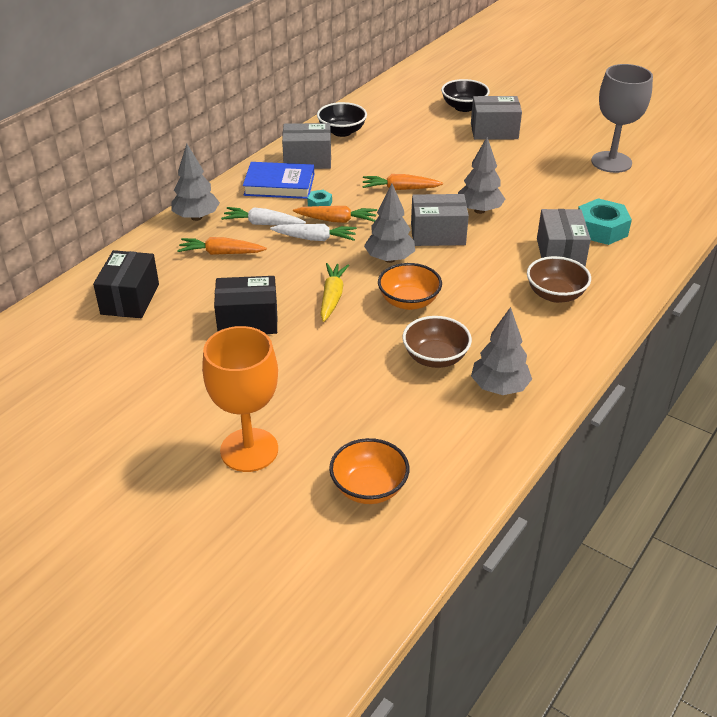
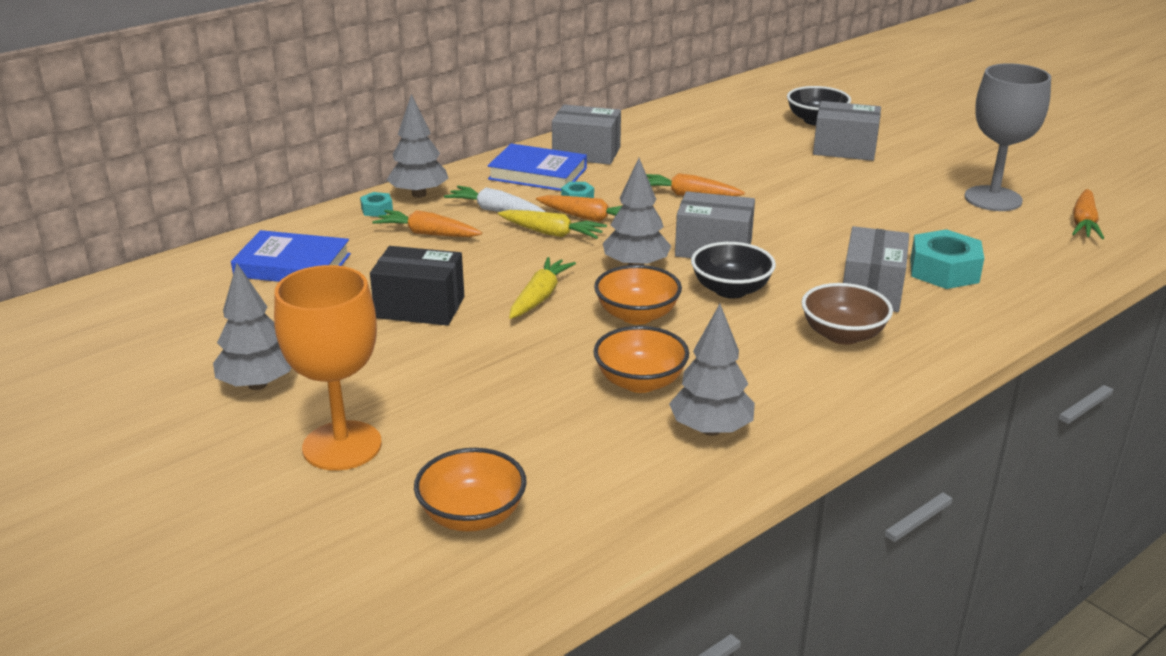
camera: 15 degrees right, 10 degrees down
black box [93,250,159,318] -> blue book [231,230,351,282]
white carrot [270,224,357,241] -> yellow carrot [498,210,607,239]
black bowl [317,102,367,137] -> black bowl moved to [691,242,776,299]
brown bowl [402,316,472,368] -> orange bowl [593,326,689,393]
grey tree [458,137,505,214] -> grey tree moved to [213,263,291,390]
none -> turquoise nut [360,192,393,217]
none -> orange carrot [1072,189,1104,239]

